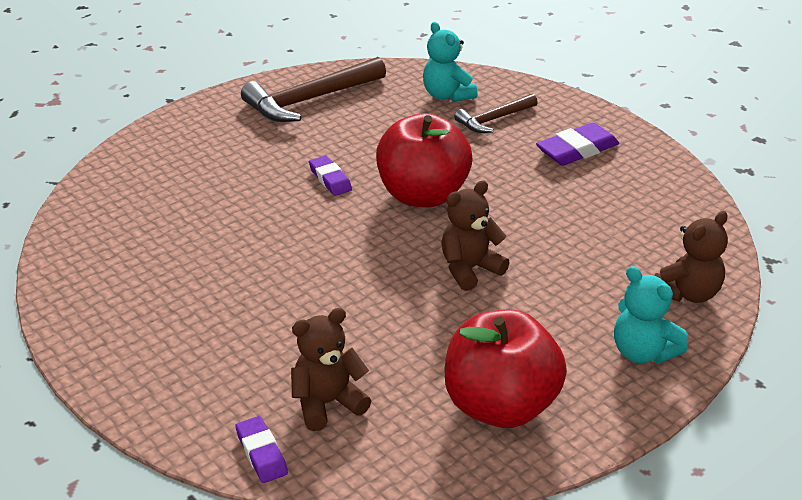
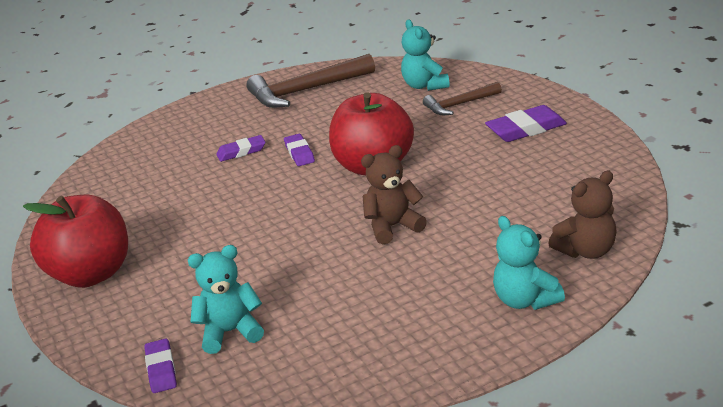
camera: 15 degrees right, 5 degrees down
brown teddy bear [291,308,371,431] -> turquoise teddy bear [188,245,264,354]
red apple [444,309,567,428] -> red apple moved to [23,195,128,288]
none -> purple eraser [216,135,266,162]

